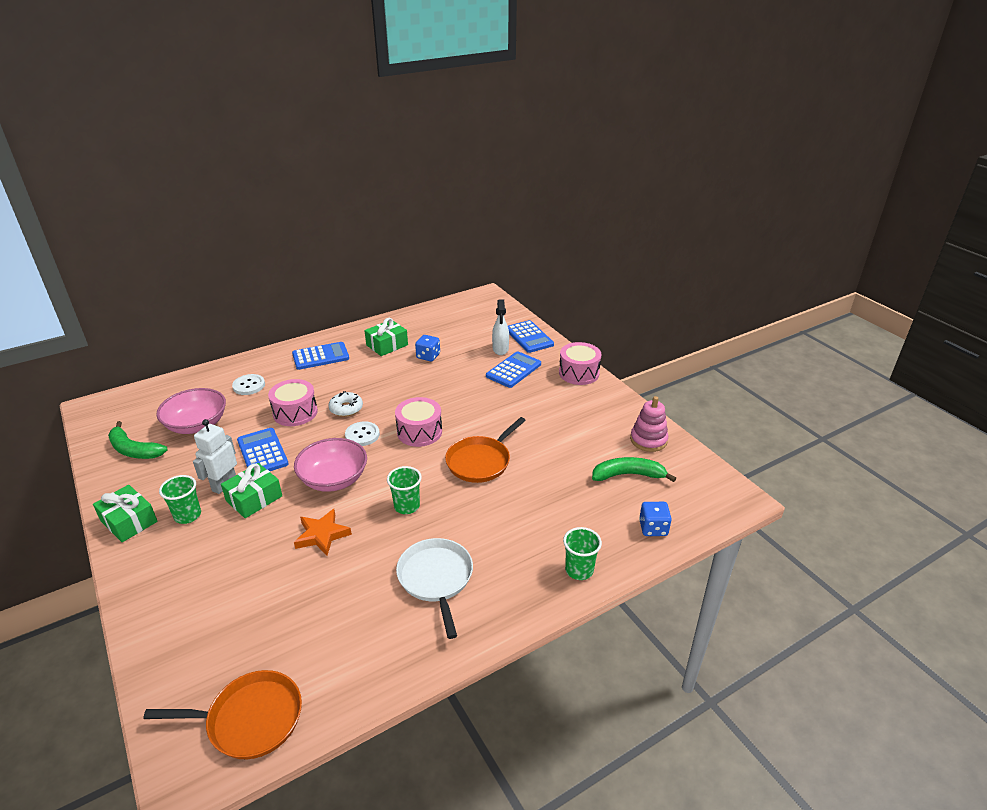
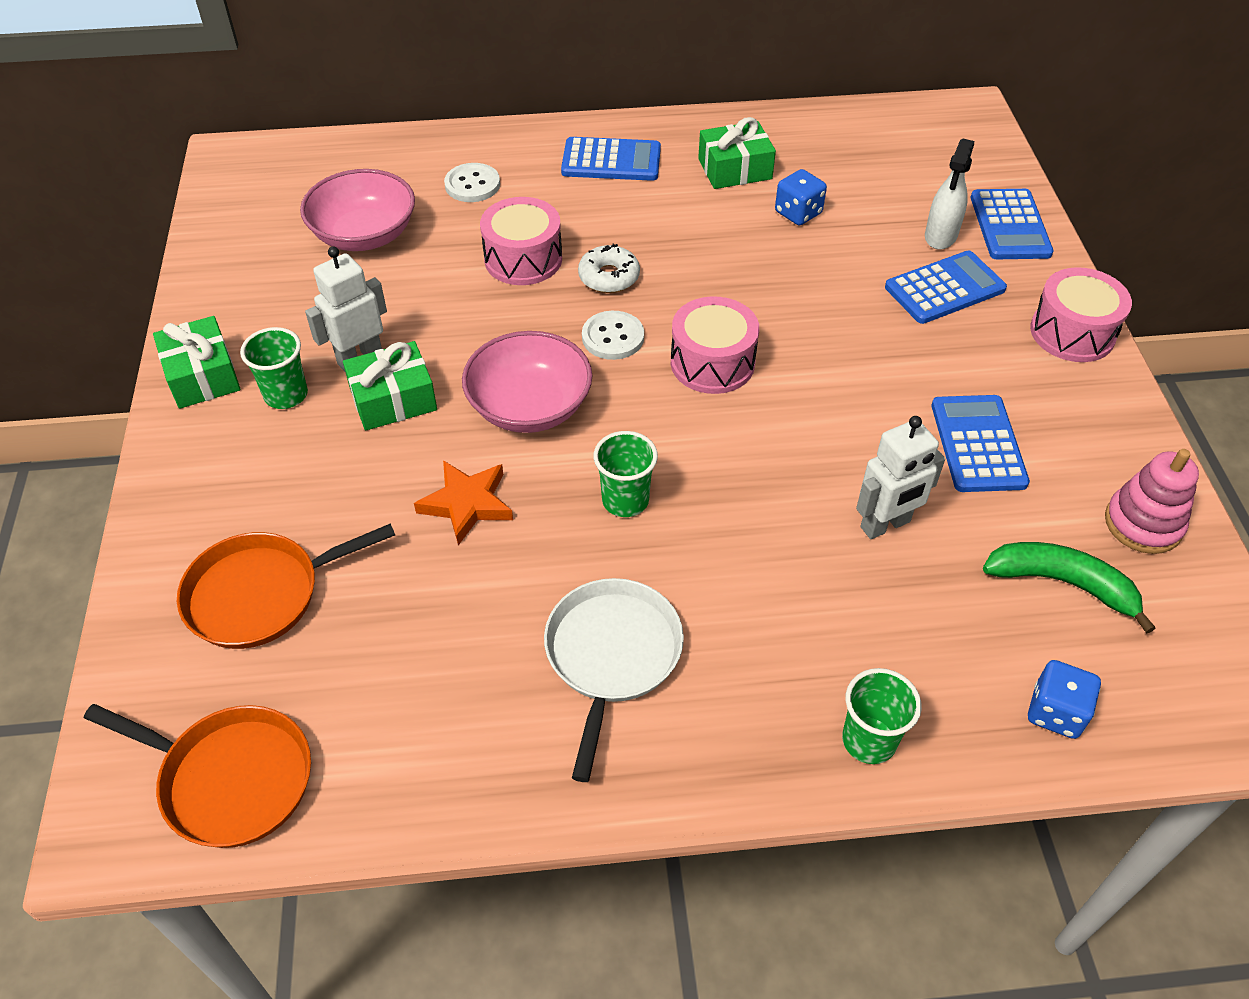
camera: 25 degrees right, 15 degrees up
green banana [108,421,168,459] -> none
blue calculator [237,428,289,471] -> blue calculator moved to [932,395,1030,492]
orange pan [445,417,526,483] -> orange pan moved to [177,523,395,649]
none -> white robot [856,416,945,539]

